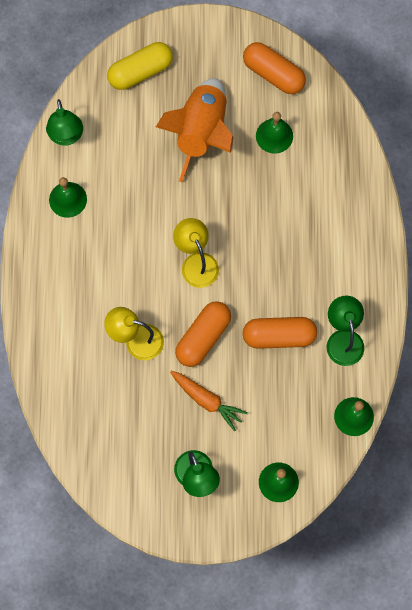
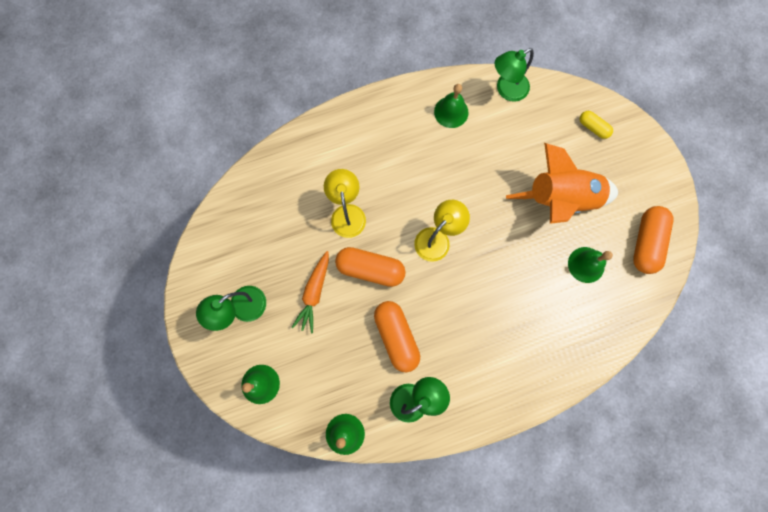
camera: 70 degrees right, 5 degrees up
yellow capsule [107,42,173,90] -> yellow capsule [580,111,613,139], size x0.55

